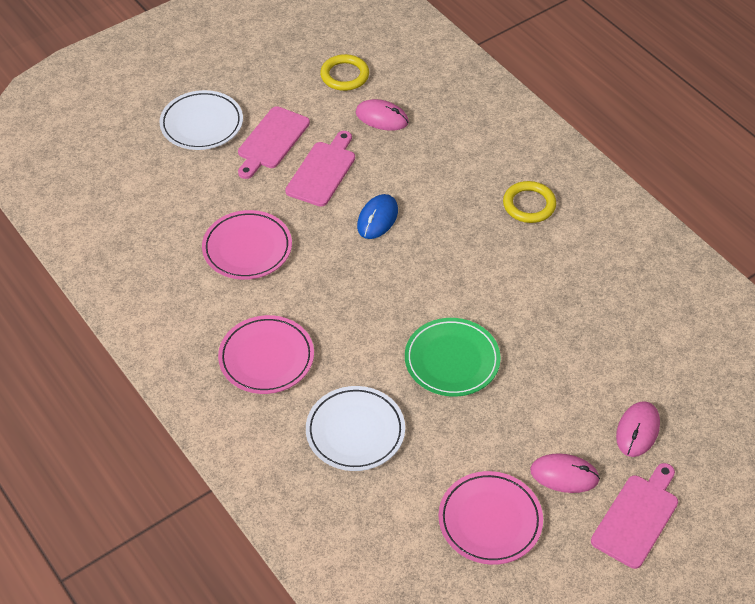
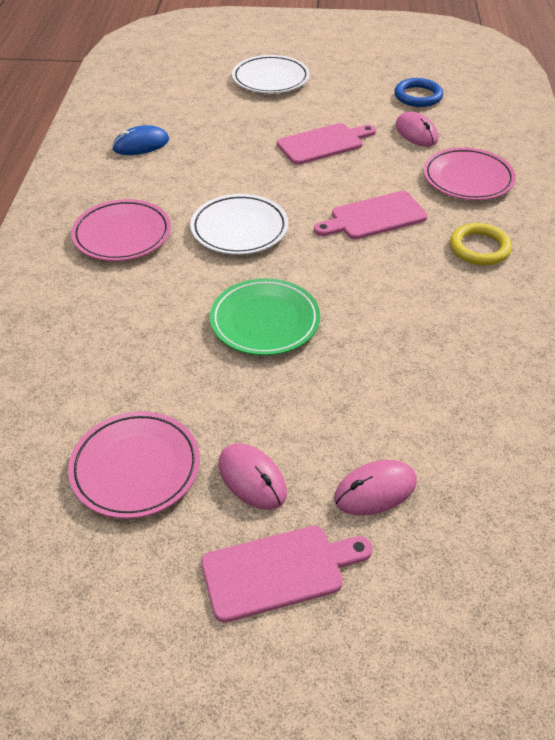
camera: 40 degrees right, 5 degrees down
pink plate [202,210,292,280] -> pink plate moved to [423,147,516,200]
pink cutting board [238,106,310,179] -> pink cutting board moved to [314,191,427,239]
white plate [306,386,405,471] -> white plate moved to [190,194,288,255]
yellow ring [320,54,369,91] -> blue ring [394,78,443,107]
blue mouse [357,194,398,239] -> blue mouse moved to [112,125,169,155]

